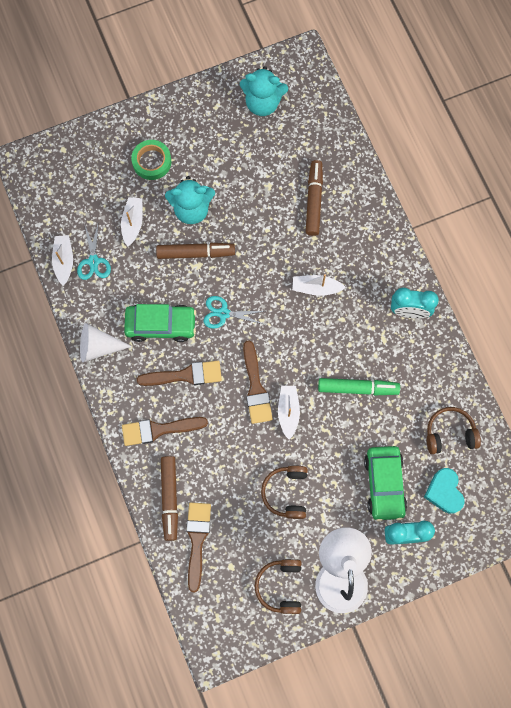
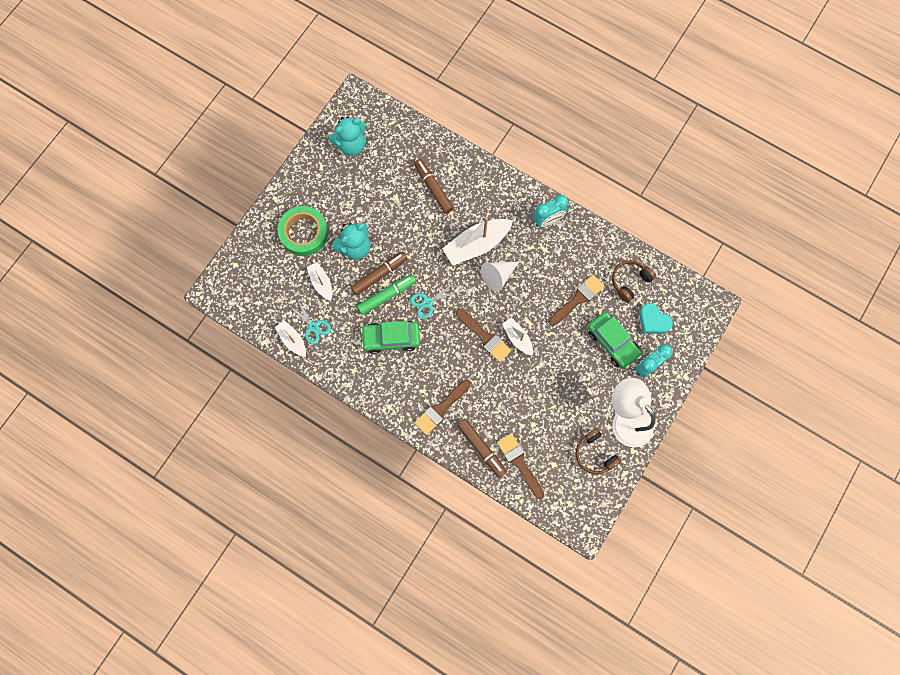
camera: 35 degrees left, 0 degrees up
white cone [80,323,132,362] -> white cone moved to [481,262,519,292]
green car [124,304,196,342] -> green car turned 150 degrees counterclockwise [361,321,420,354]
green tape [131,140,172,180] -> green tape [278,206,328,256], size x1.50
brown brush [137,361,222,386] -> brown brush moved to [549,275,604,326]
brown headphones [261,466,308,519] -> none
white boat [292,274,346,296] -> white boat [442,217,513,265], size x1.78
green marker [318,378,400,395] -> green marker moved to [357,274,416,315]

